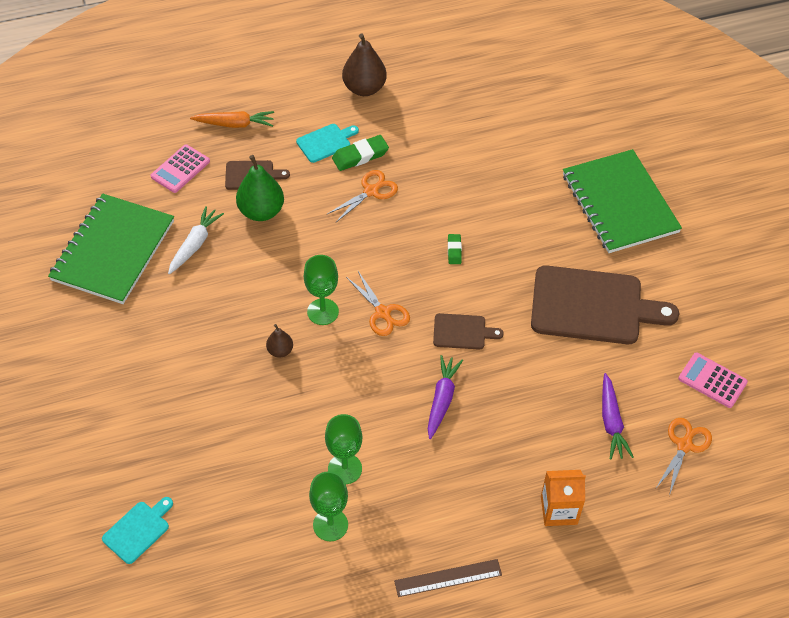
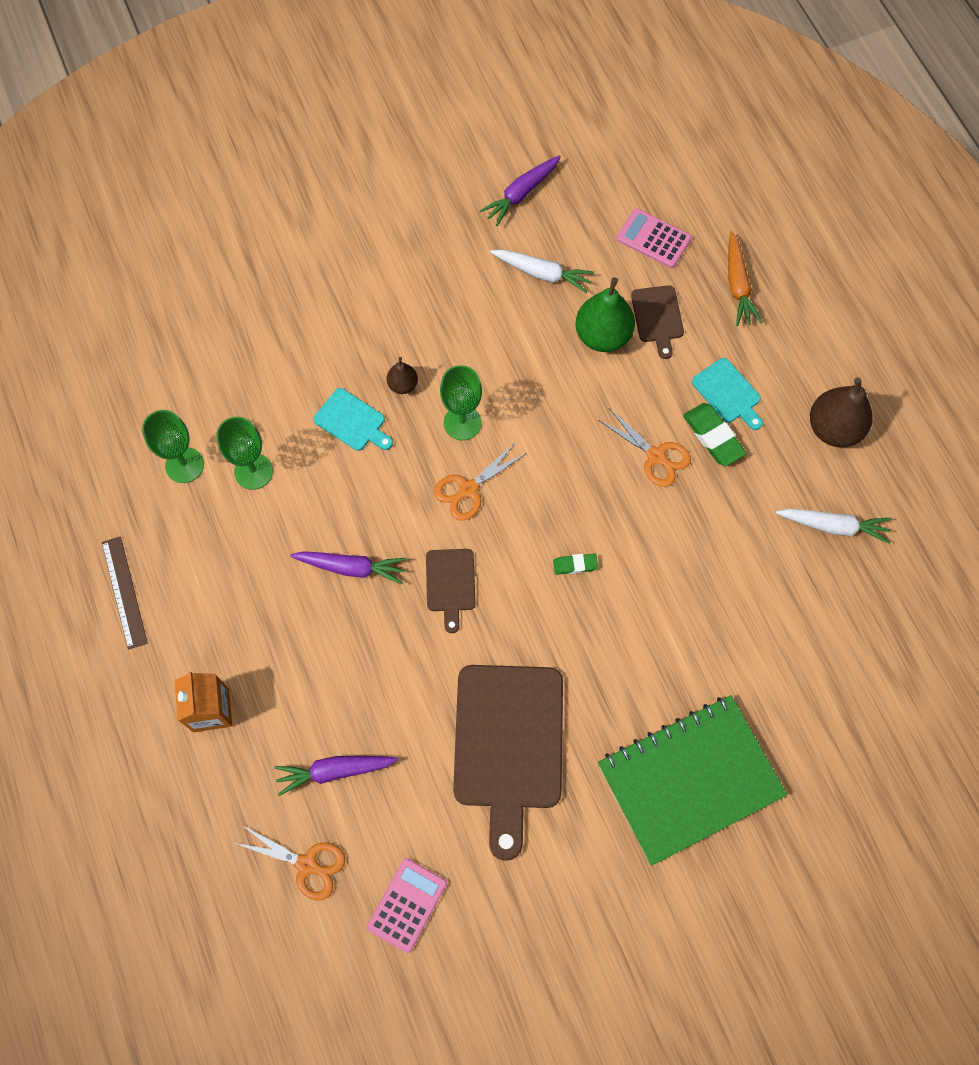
camera: 85 degrees right, 15 degrees up
green notebook [48,193,174,304] -> purple carrot [480,155,561,226]
turquoise cutting board [102,497,173,564] -> turquoise cutting board moved to [313,388,393,451]
none -> white carrot [776,509,892,544]

